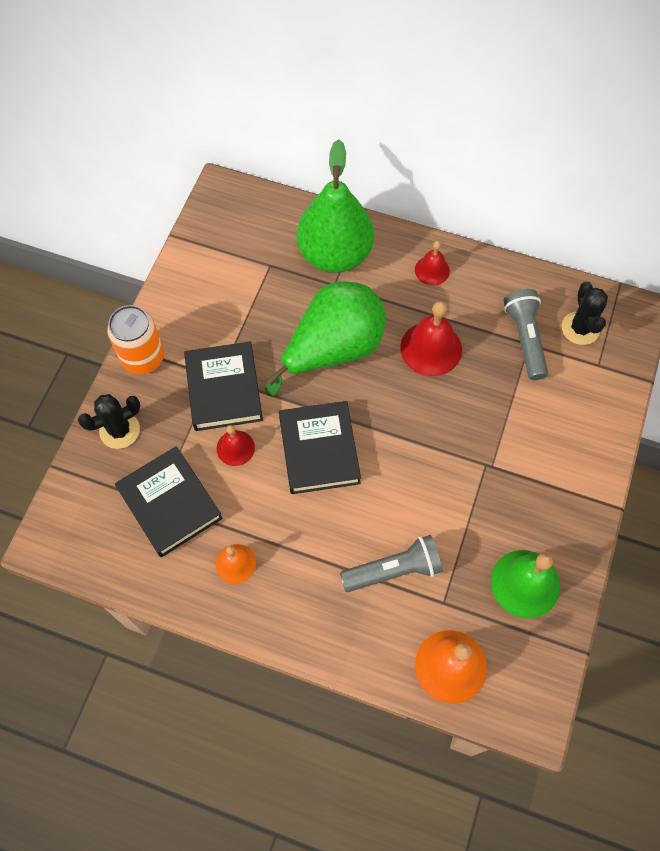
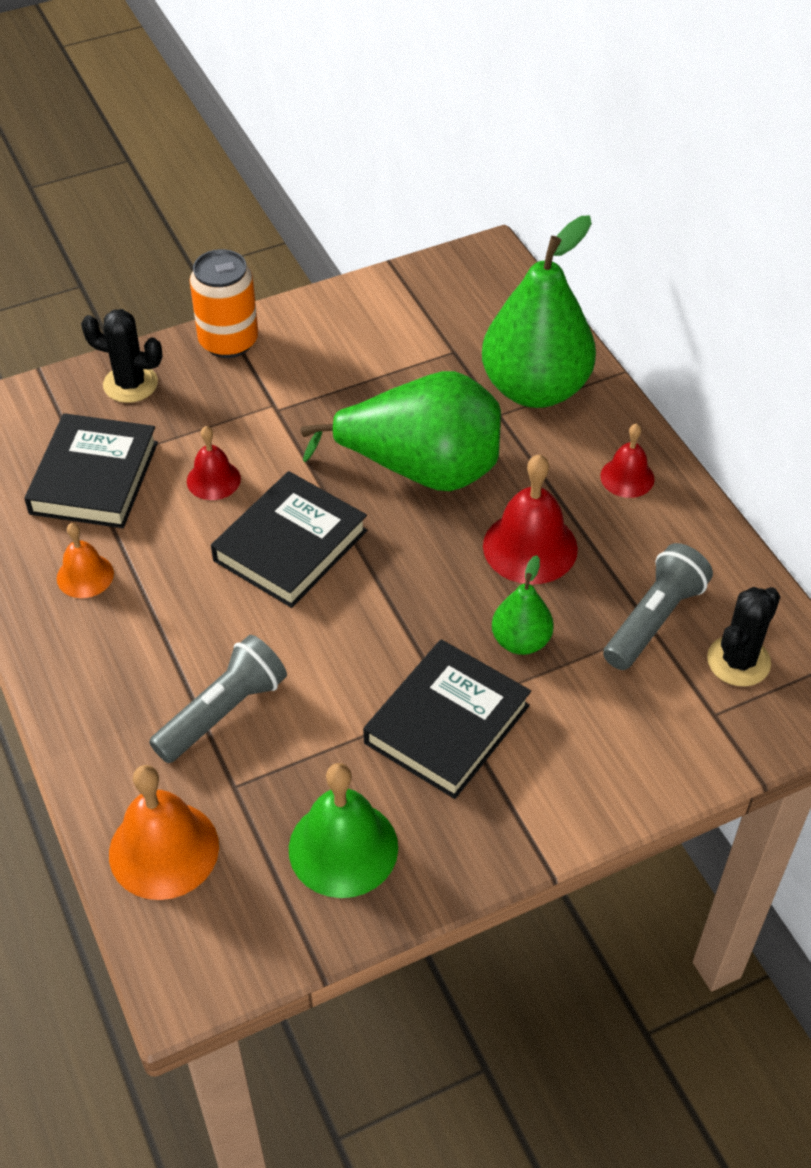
camera: 45 degrees right, 15 degrees down
black book [184,341,263,431] -> black book moved to [363,639,531,799]
grey flashlight [340,535,443,592] -> grey flashlight turned 75 degrees counterclockwise [149,635,287,763]
none -> green pear [492,555,554,655]

